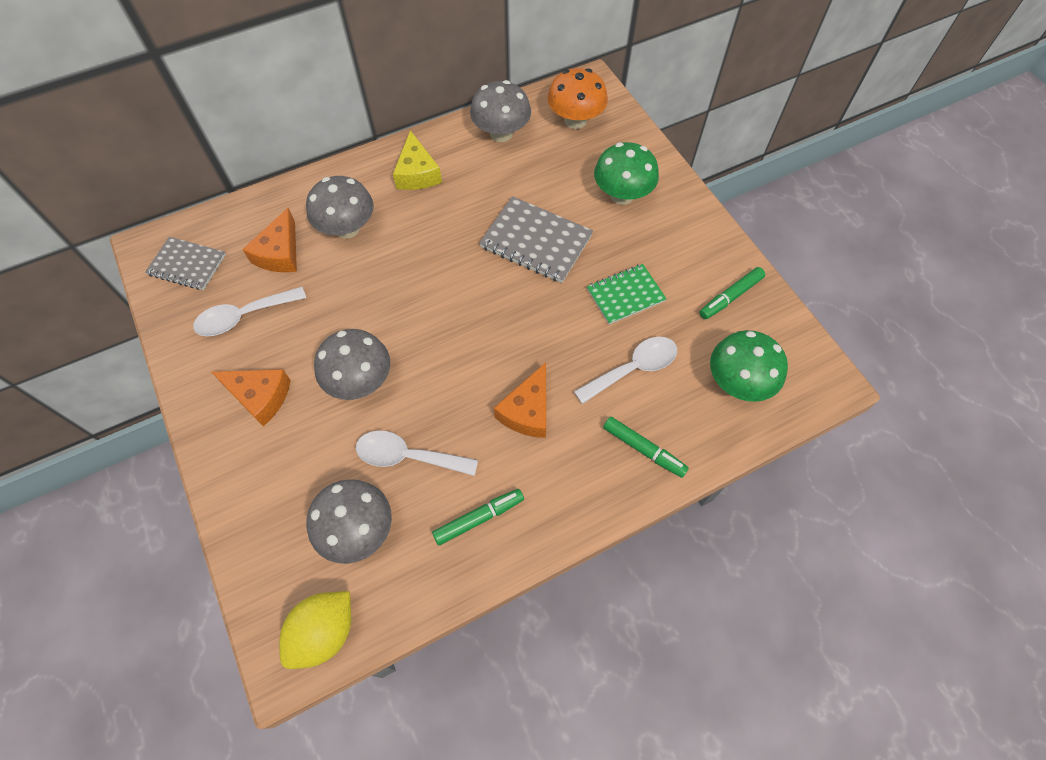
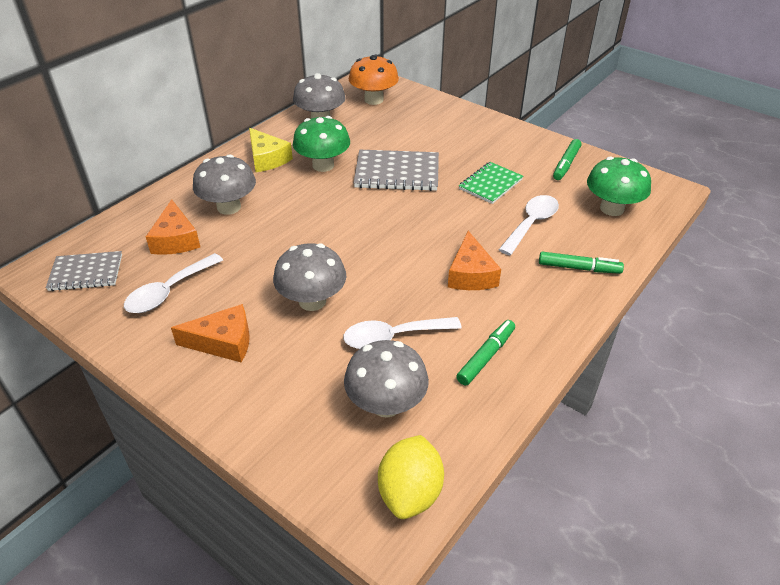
camera: 25 degrees left, 20 degrees down
green mushroom [594,142,659,205] -> green mushroom moved to [293,116,350,172]

